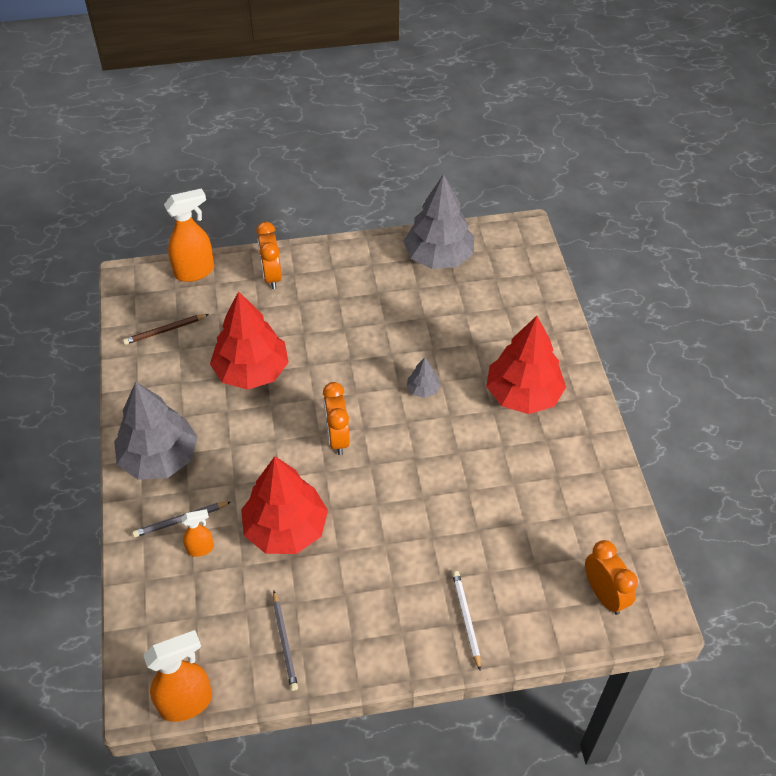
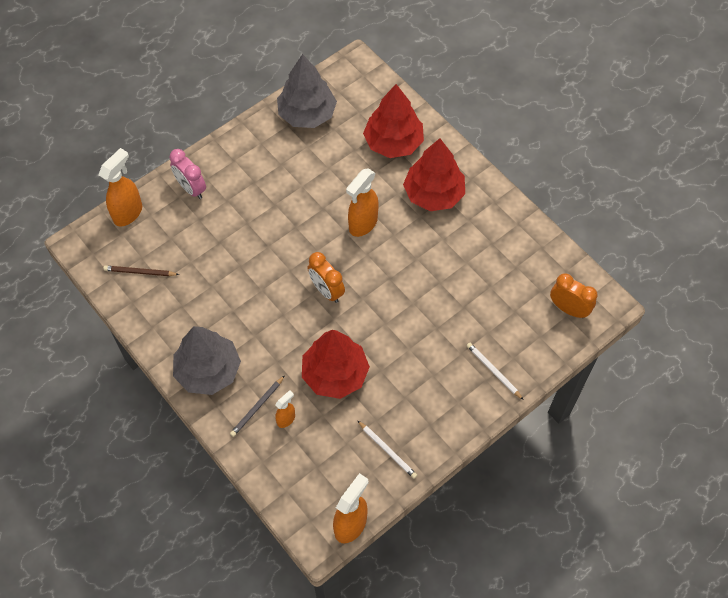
camera: 30 degrees left, 10 degrees up
brown pencil [123,314,209,345] -> brown pencil turned 60 degrees clockwise [103,266,179,276]
red tree [210,291,289,390] -> red tree moved to [363,84,424,158]
orange clock [256,222,282,289] -> pink clock [169,149,206,199]
grey pencil [273,591,298,691] -> white pencil [357,420,417,479]
grey tree [407,357,441,398] -> orange spray bottle [346,168,379,237]

